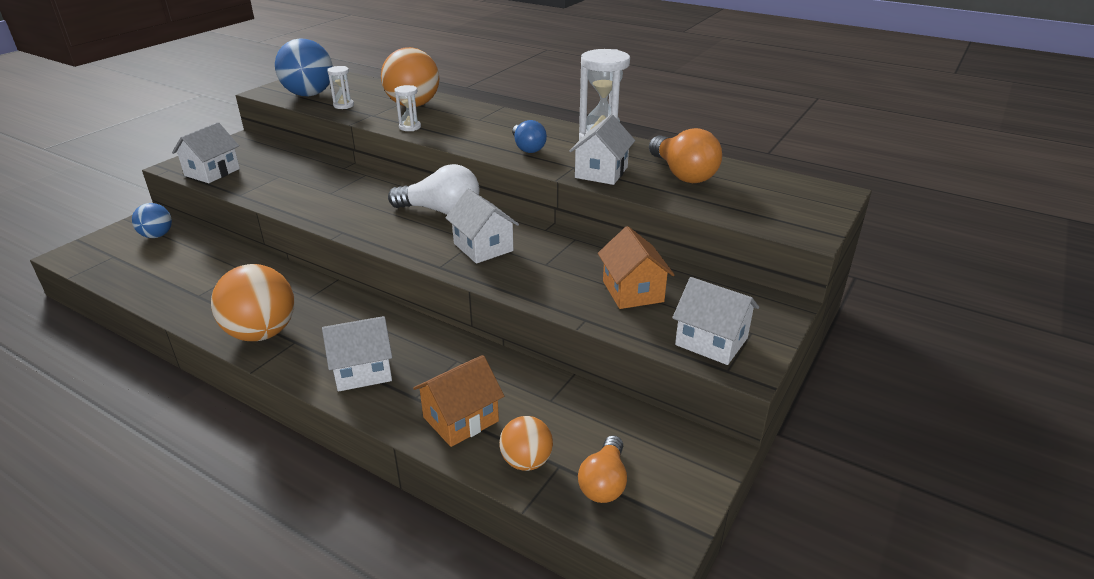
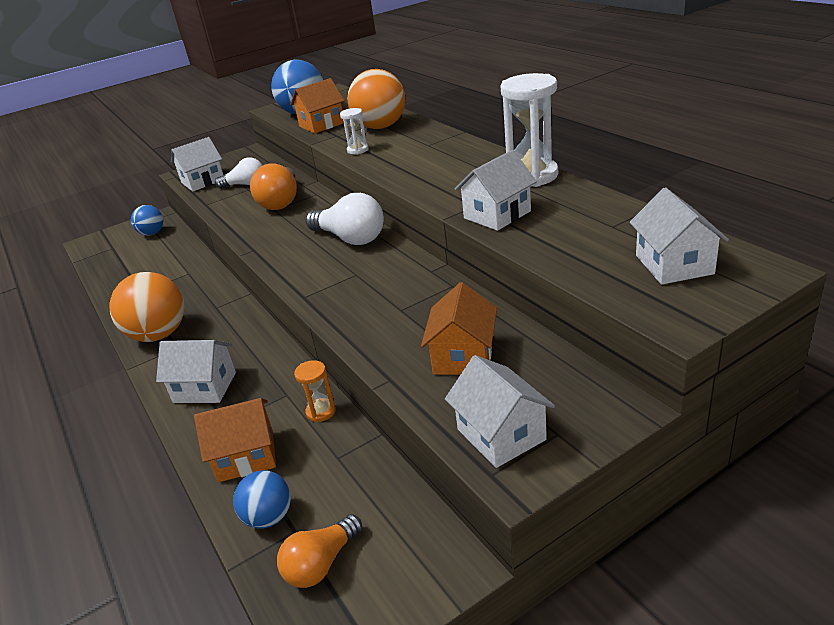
camera: 30 degrees right, 0 degrees up
white hourglass [327,66,354,109] -> orange house [290,78,345,134]
white house [445,189,519,264] -> white house moved to [630,187,729,285]
orange ball [499,416,553,471] -> blue ball [233,470,291,529]
blue light bulb [512,120,547,153] -> none
orange light bulb [649,128,722,183] -> orange light bulb moved to [250,164,297,210]
none -> white light bulb [215,157,263,189]
none -> orange hourglass [294,360,336,422]

